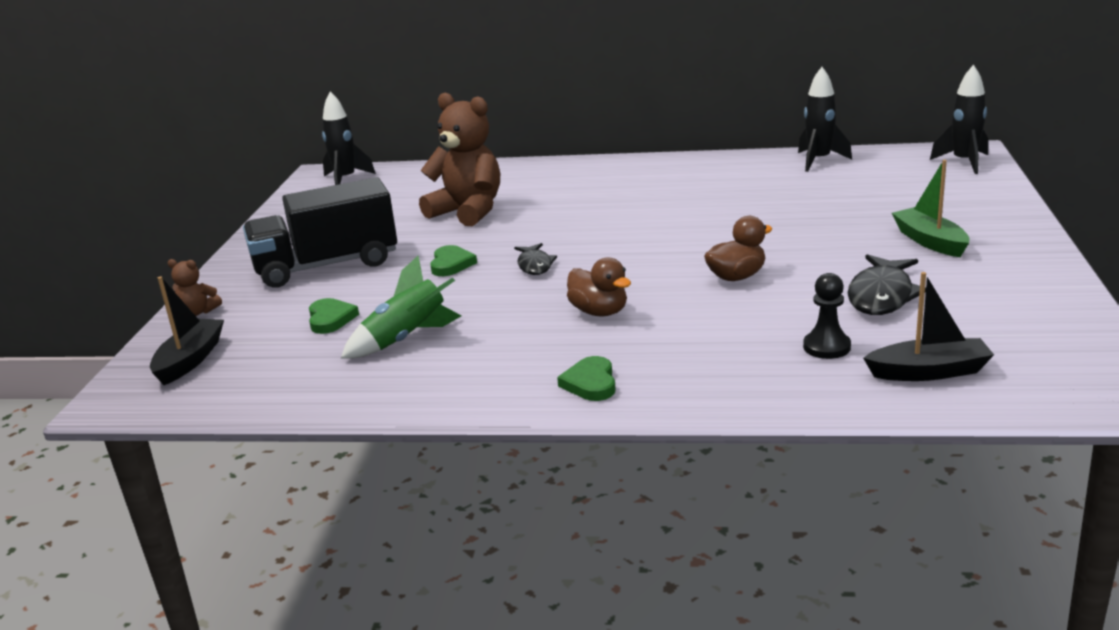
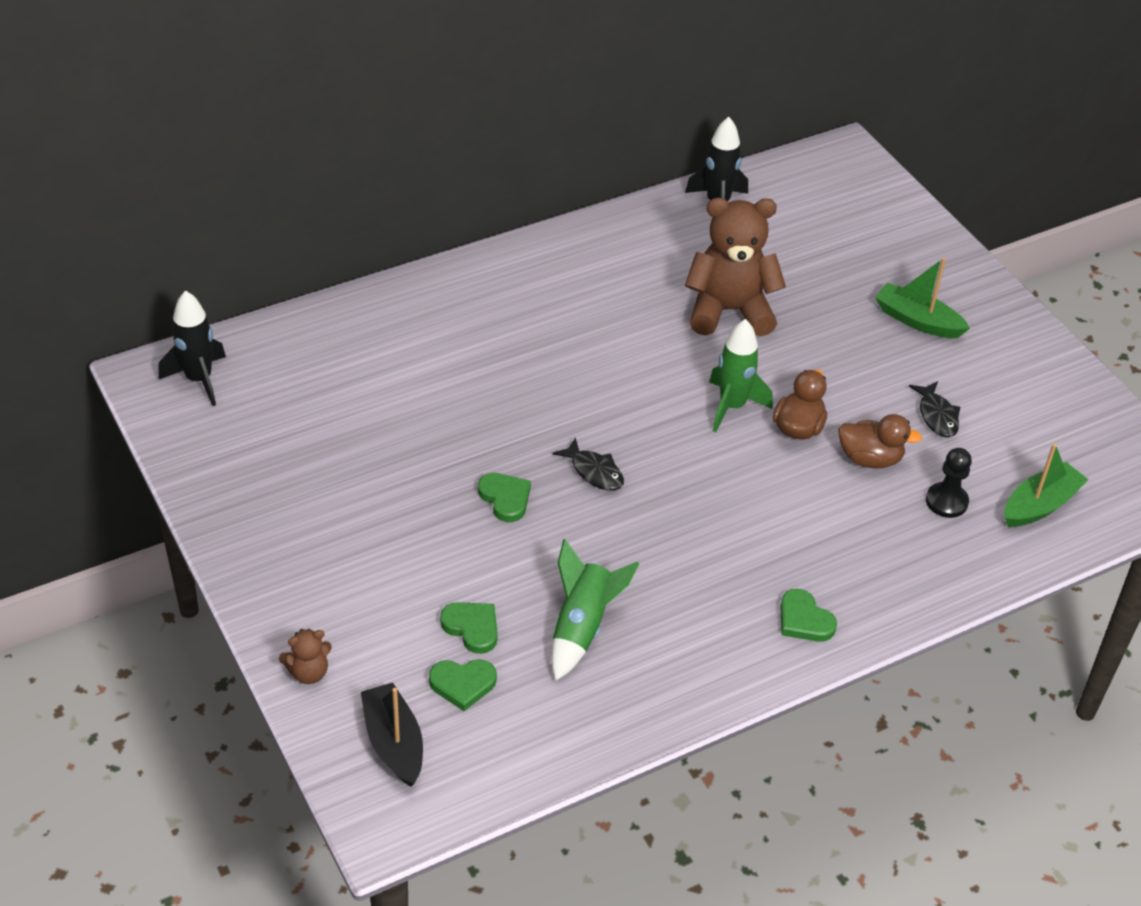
camera: 40 degrees left, 20 degrees up
black truck [243,177,397,288] -> none
brown teddy bear [419,93,500,226] -> brown teddy bear moved to [685,198,786,336]
brown duck [567,257,631,316] -> brown duck moved to [838,414,922,469]
black fish [848,254,926,315] -> black fish [909,381,960,437], size x0.62
black boat [863,272,994,381] -> green boat [1005,444,1089,527]
black rocket [930,65,988,174] -> none
none -> green heart [429,659,497,711]
none -> green rocket [709,319,773,432]

